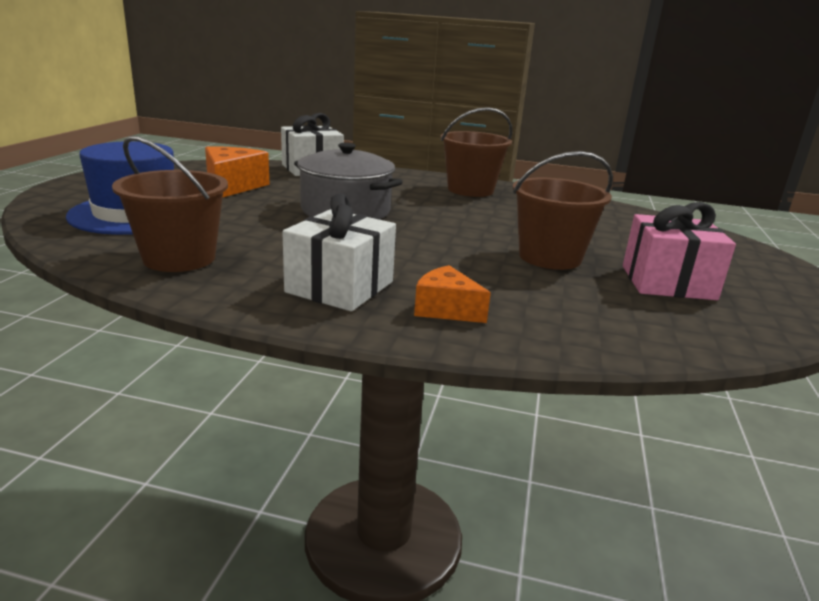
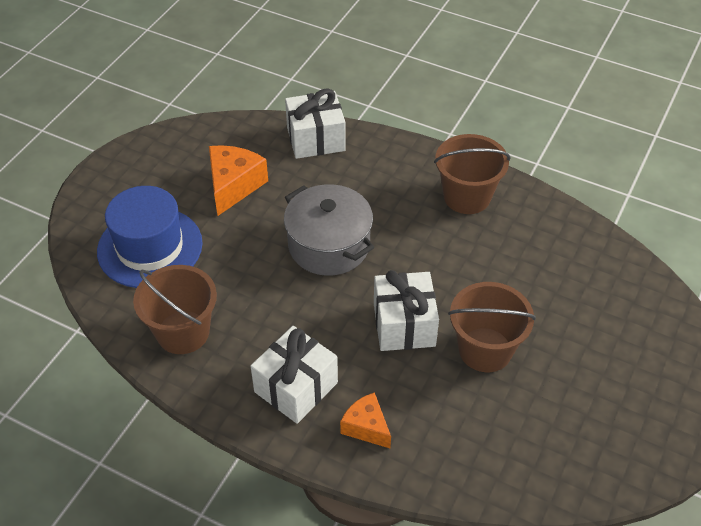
camera: 15 degrees right, 25 degrees up
pink gift [623,202,736,300] -> none
none -> white gift [374,270,439,351]

